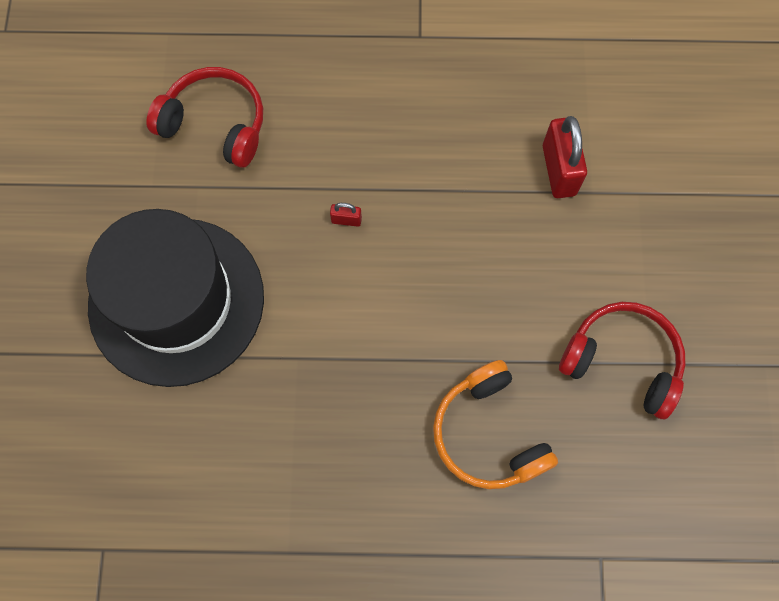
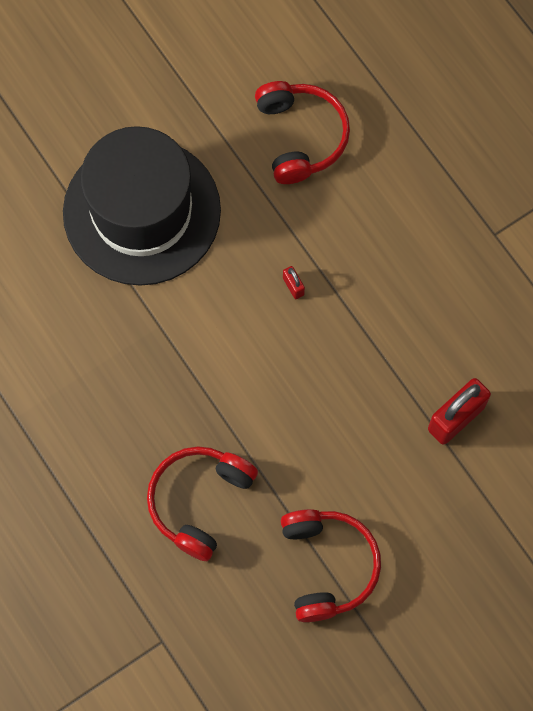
camera: 55 degrees right, 0 degrees up
orange headphones [433,360,558,489] -> red headphones [147,446,258,561]

